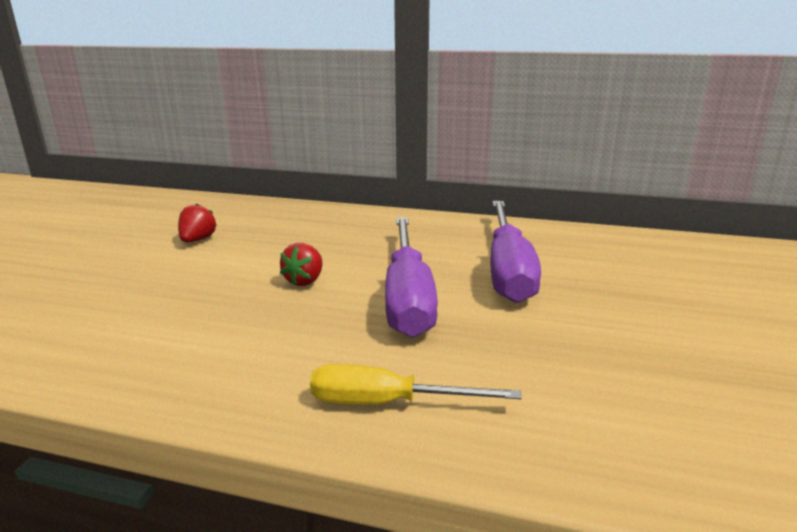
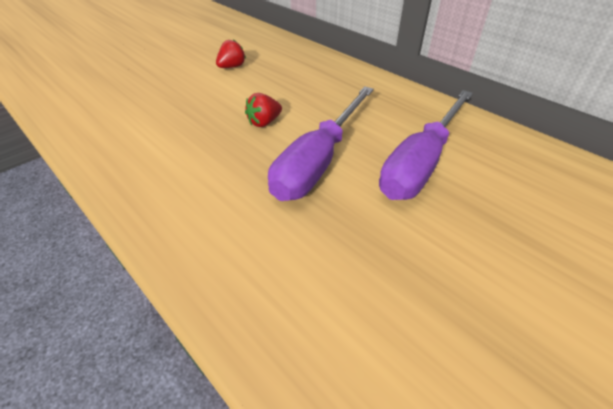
camera: 30 degrees right, 20 degrees up
yellow screwdriver [310,364,522,404] -> none

